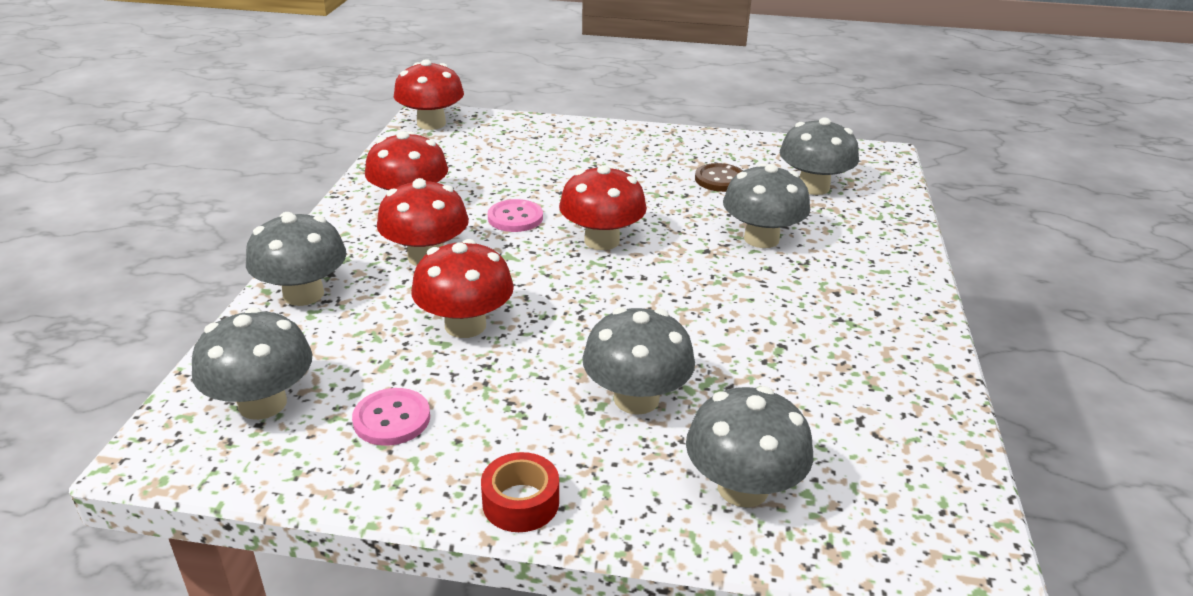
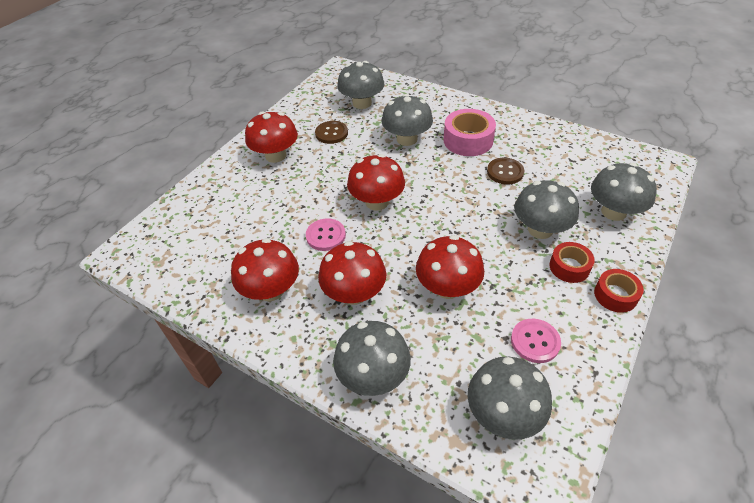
camera: 65 degrees left, 15 degrees up
red mushroom [394,59,464,130] -> red mushroom moved to [245,111,298,163]
none -> pink tape [443,109,496,156]
none -> brown button [487,158,524,185]
none -> red tape [549,242,595,283]

